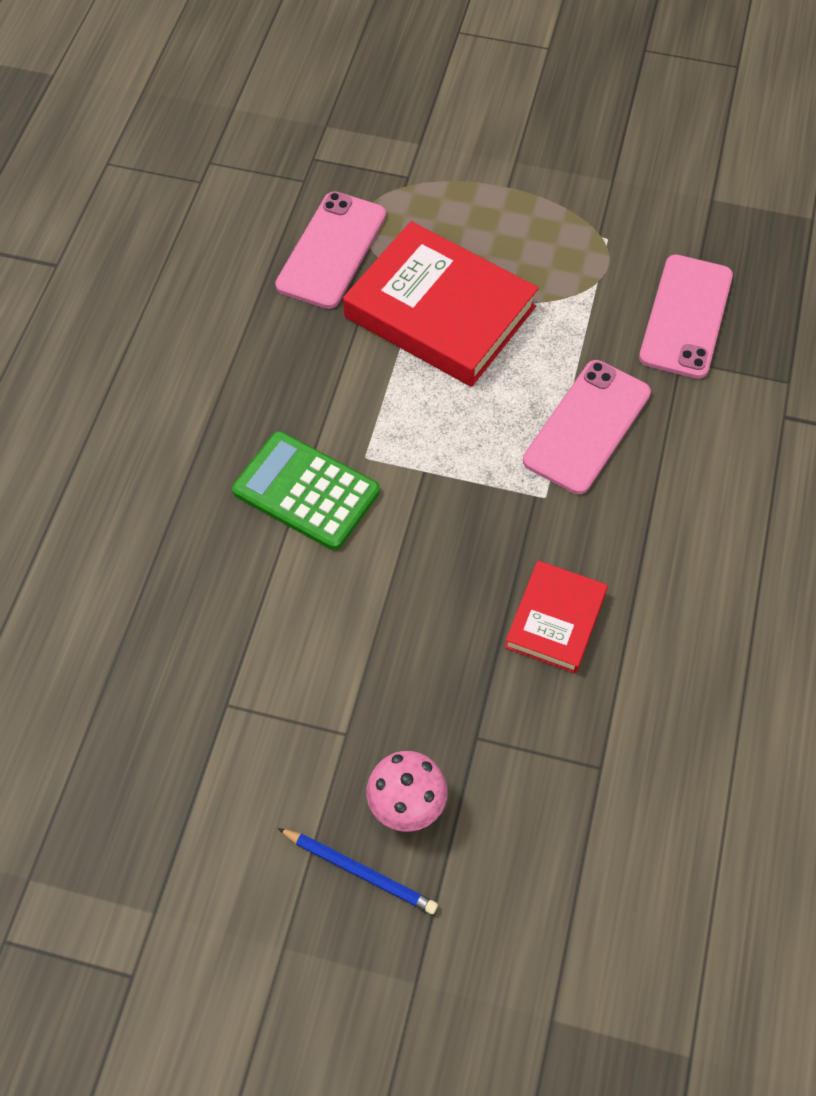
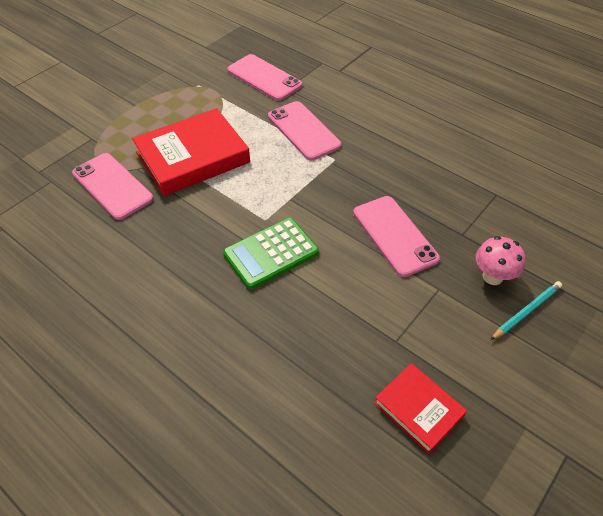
camera: 65 degrees left, 10 degrees down
blue pencil [278,828,438,914] -> turquoise pencil [491,281,562,340]
red book [505,560,608,674] -> red book moved to [374,363,467,454]
none -> pink phone [353,196,440,277]

